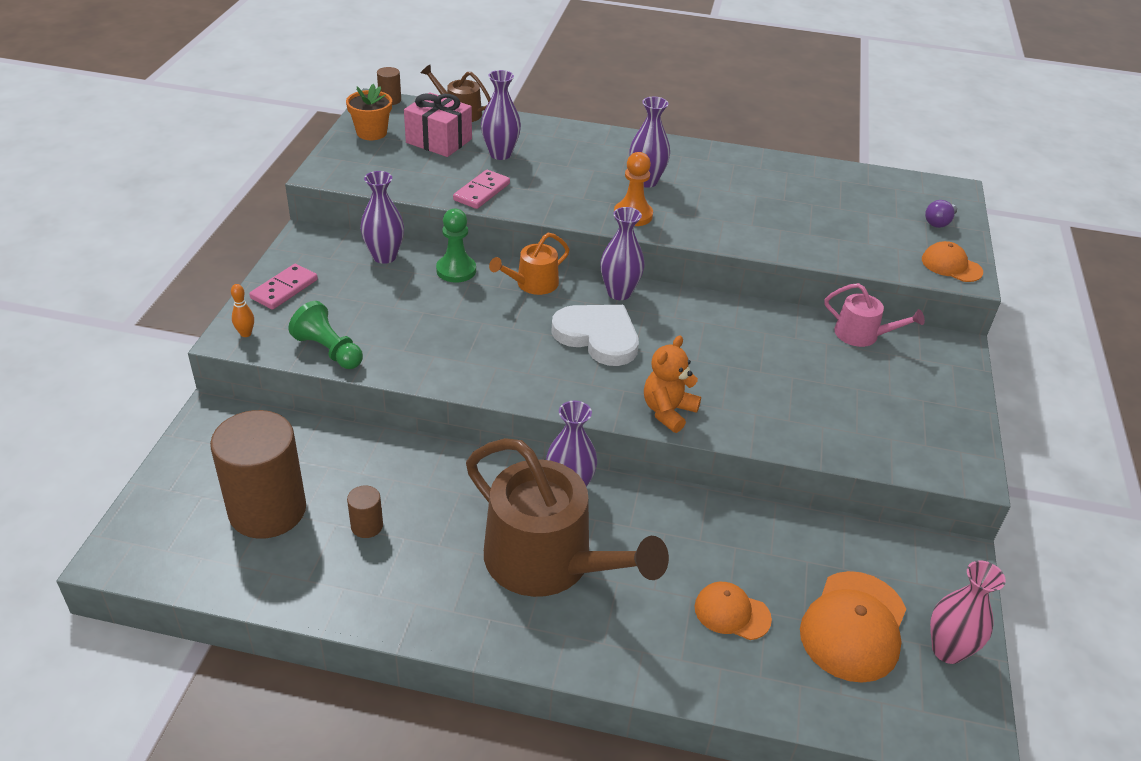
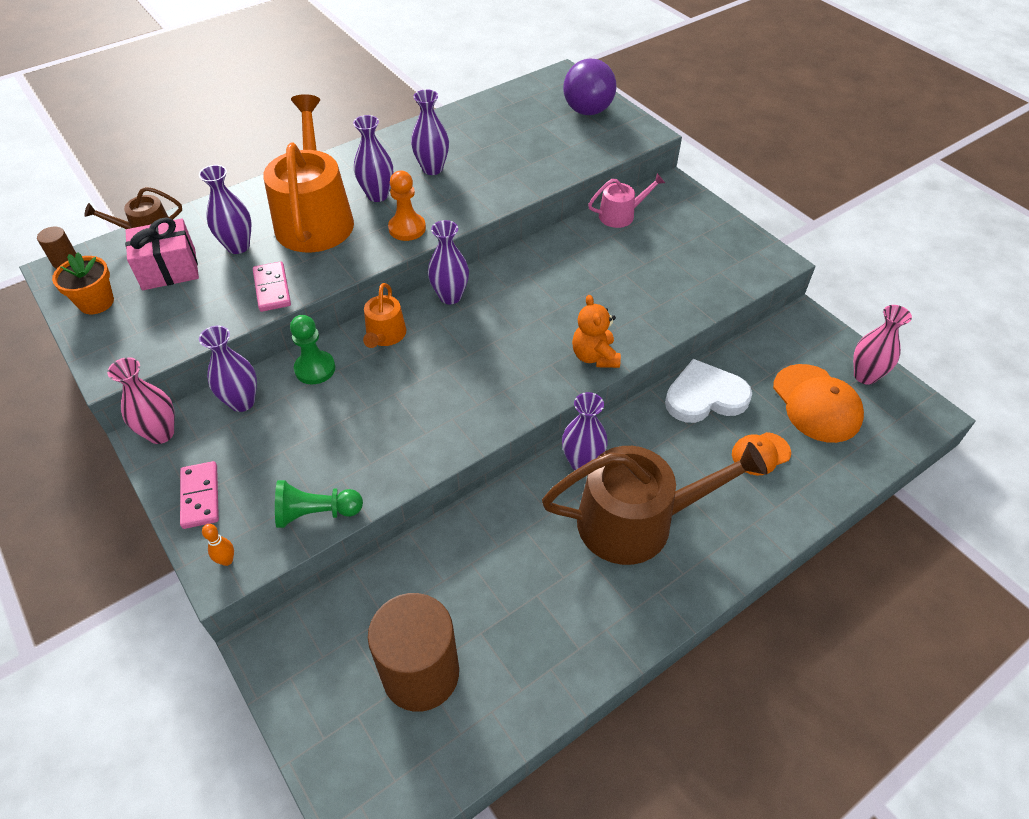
camera: 45 degrees left, 10 degrees up
brown cylinder [347,485,383,538] -> none
white heart [551,305,639,366] -> white heart moved to [665,359,752,423]
orange cap [922,241,983,282] -> none
purple light bulb [925,200,957,228] -> purple light bulb [563,59,617,115], size x2.29
none -> pink vase [107,357,175,444]
none -> orange watering can [263,94,354,252]
none -> purple vase [411,89,449,175]

